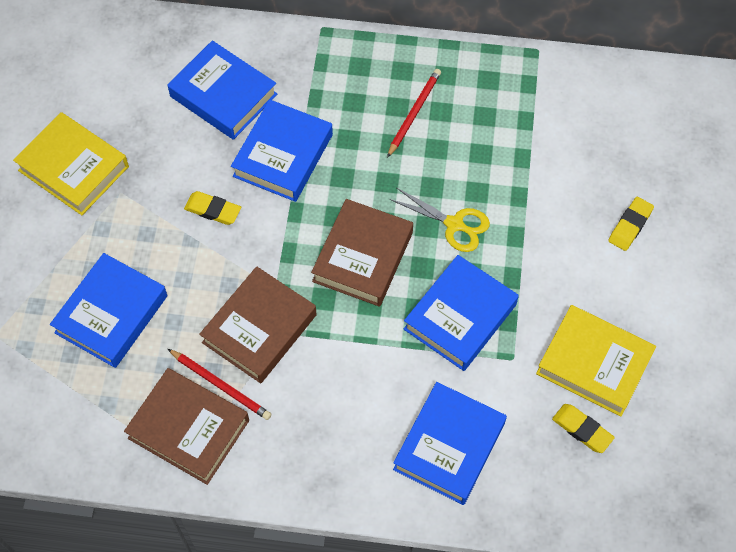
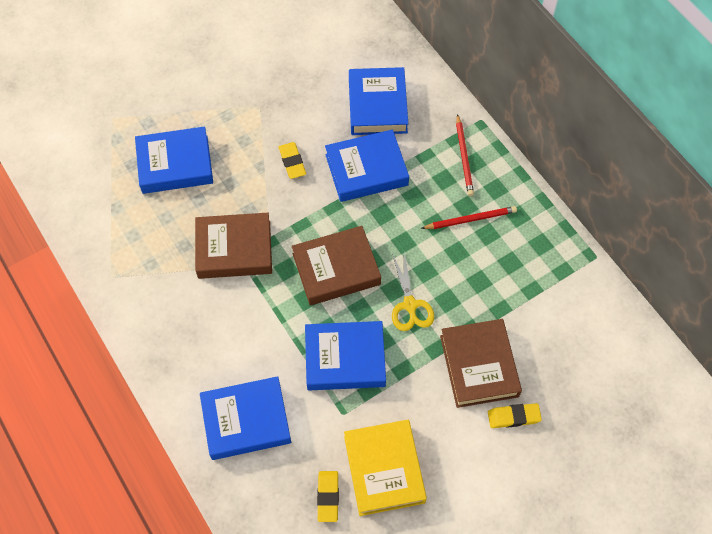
camera: 50 degrees right, 0 degrees up
yellow book [13,112,129,215] -> none
brown book [124,368,249,485] -> brown book moved to [440,319,522,408]
red pencil [168,349,271,420] -> red pencil moved to [456,114,474,196]

